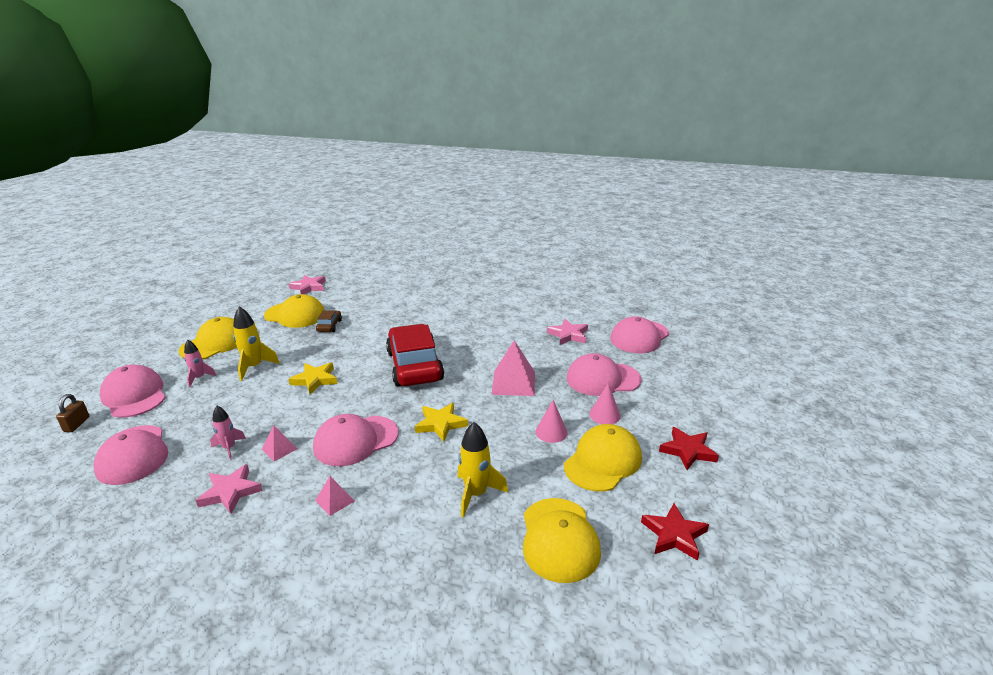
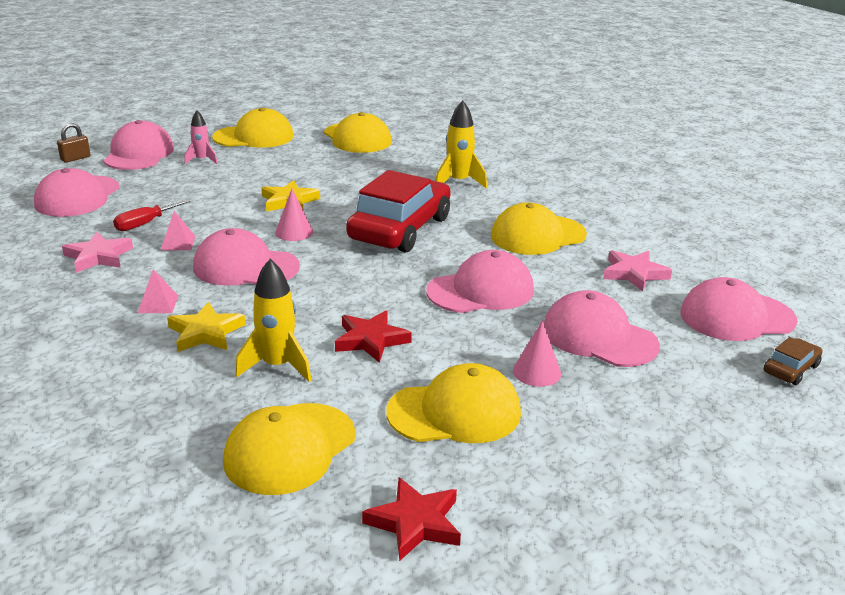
camera: 40 degrees right, 0 degrees up
pink rocket [210,406,246,460] -> red screwdriver [113,200,190,231]
yellow rocket [233,306,280,381] -> yellow rocket moved to [436,100,487,188]
pink star [289,275,326,294] -> none
brown car [316,310,342,332] -> brown car moved to [764,337,823,385]
yellow star [415,403,468,442] -> yellow star moved to [167,302,245,352]
pink pyramid [492,340,535,396] -> pink cap [426,250,534,313]
pink cone [536,400,568,443] -> pink cone moved to [275,189,313,241]
red star [659,427,719,470] -> red star moved to [335,310,412,363]
none -> yellow cap [491,202,587,255]

